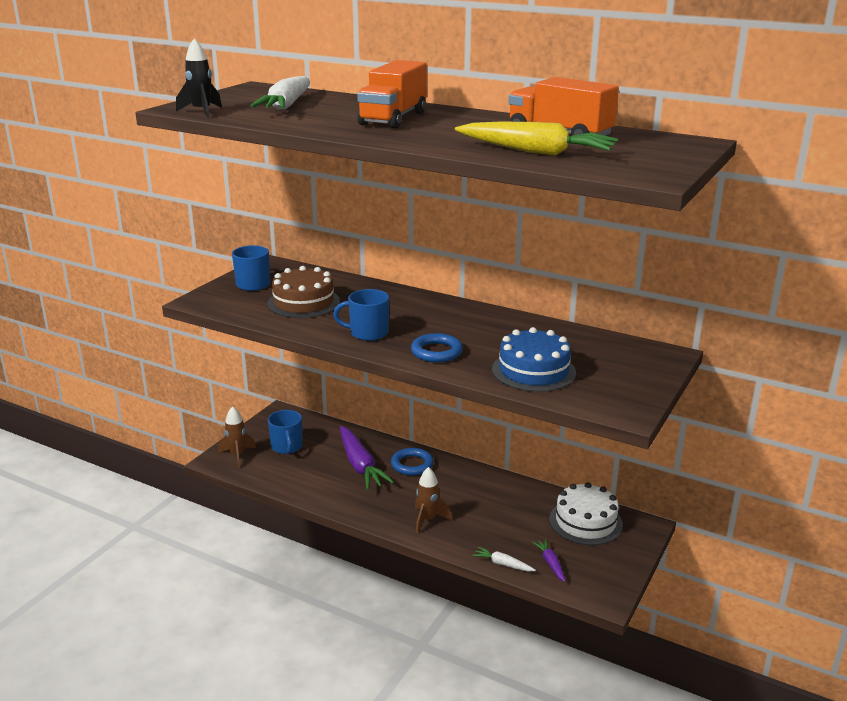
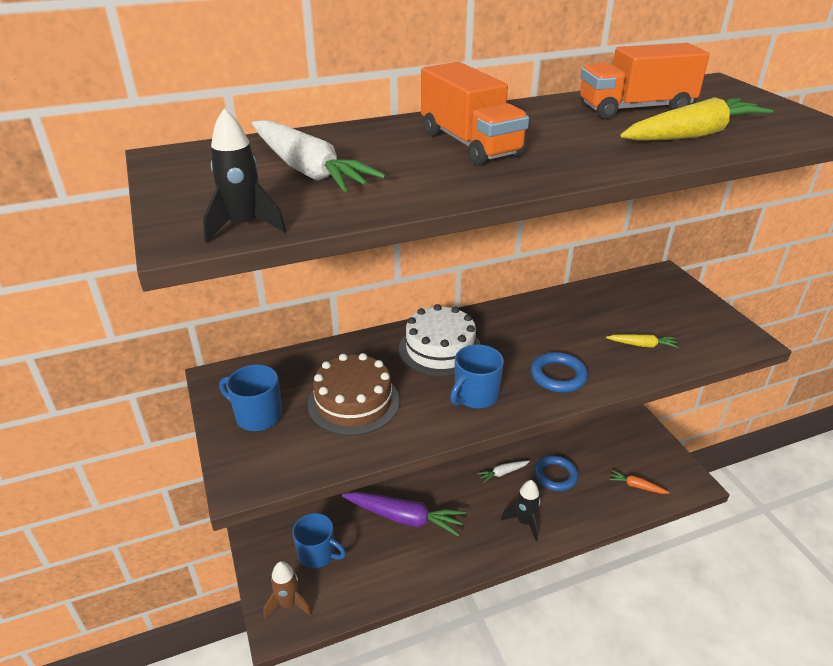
camera: 50 degrees left, 10 degrees up
blue ring [391,448,433,476] -> blue ring moved to [534,456,578,491]
brown rocket [415,467,452,533] -> black rocket [501,480,541,541]
white carrot [473,547,536,571] -> white carrot moved to [477,461,530,483]
blue cake [492,327,576,392] -> yellow carrot [606,334,678,348]
purple carrot [532,539,566,582] -> orange carrot [609,470,670,494]
white cake [549,482,623,545] -> white cake moved to [399,304,481,376]

